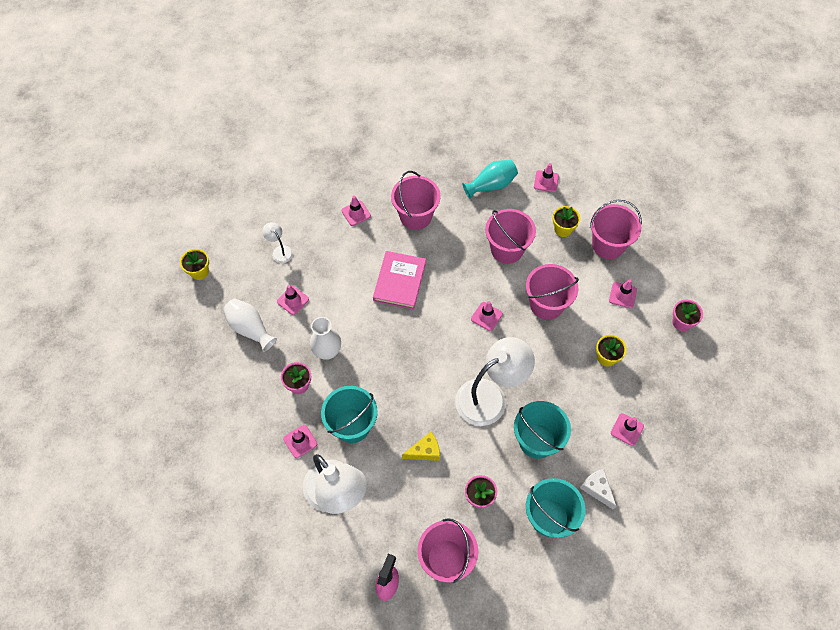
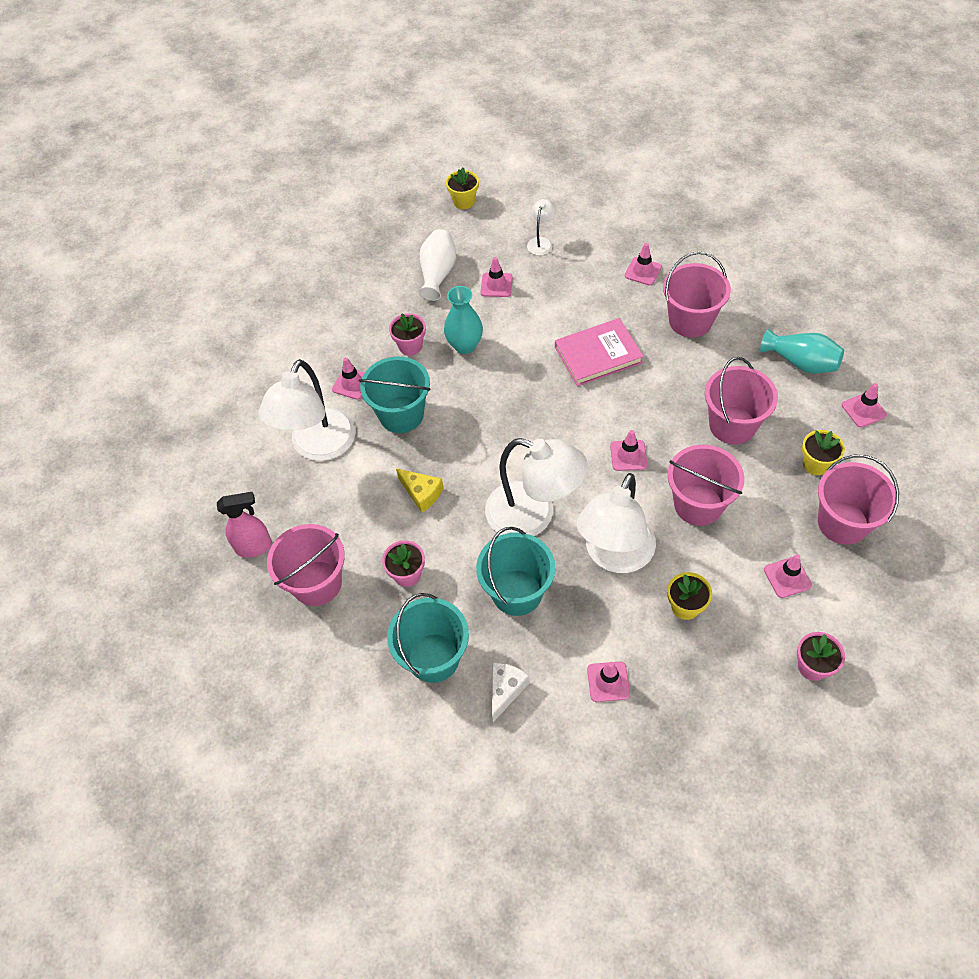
camera: 60 degrees right, 5 degrees down
white vase [310,317,341,360] -> turquoise vase [444,286,483,354]
none -> white lamp [577,473,656,573]

